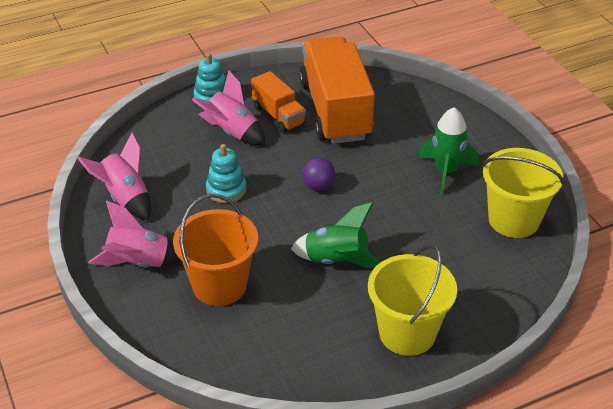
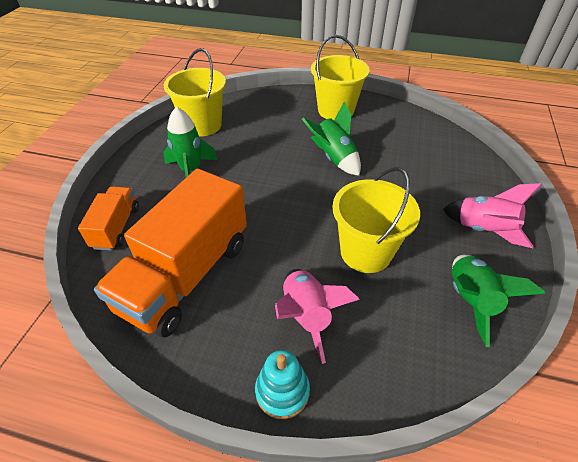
camera: 140 degrees left, 5 degrees up
pink rocket [77,133,151,220] -> green rocket [452,255,545,347]
orange bucket [173,194,258,306] -> none
turquoise stacking toy [206,144,246,203] -> yellow bucket [332,167,420,273]
orange truck [251,71,306,133] -> orange truck moved to [78,186,139,250]
purple ball [302,158,335,191] -> none

